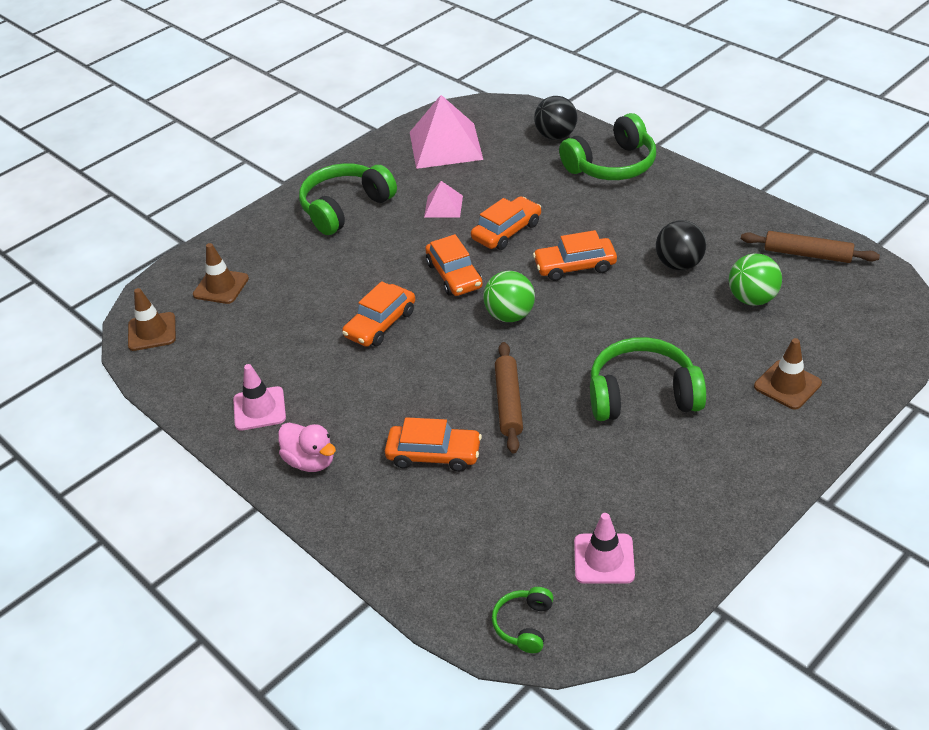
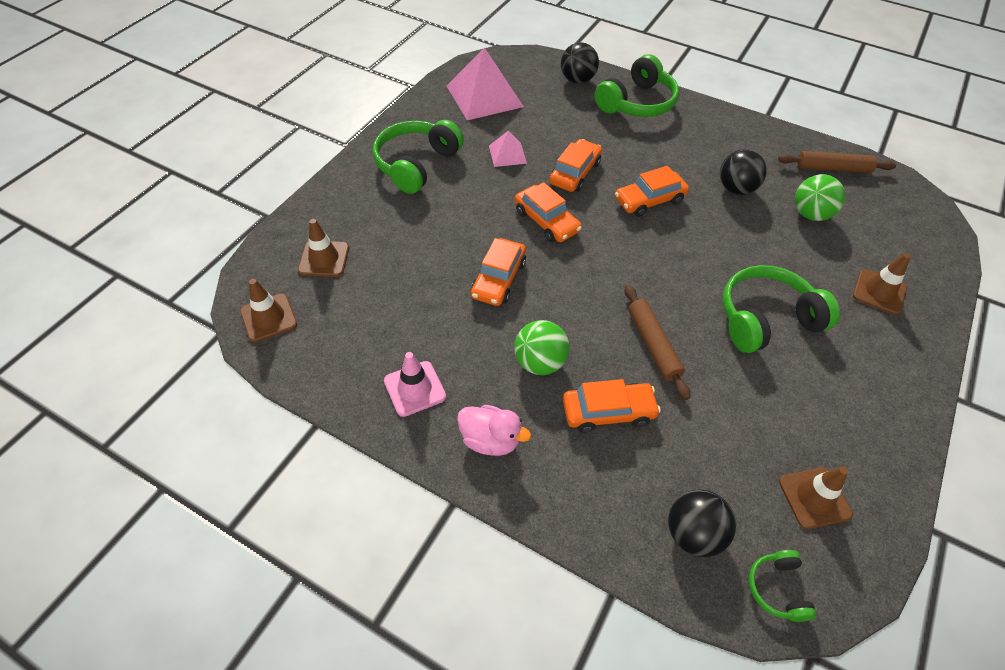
camera: 20 degrees left, 10 degrees up
green ball [483,271,535,322] -> green ball moved to [514,320,569,375]
pink traffic cone [574,513,635,584] -> brown traffic cone [779,466,853,529]
none -> black ball [668,489,736,557]

